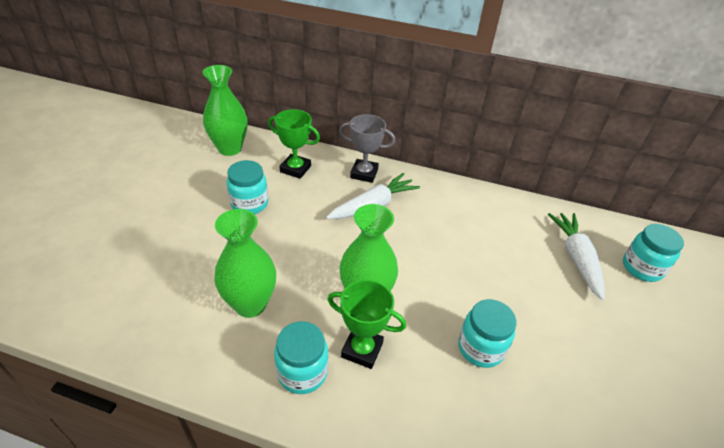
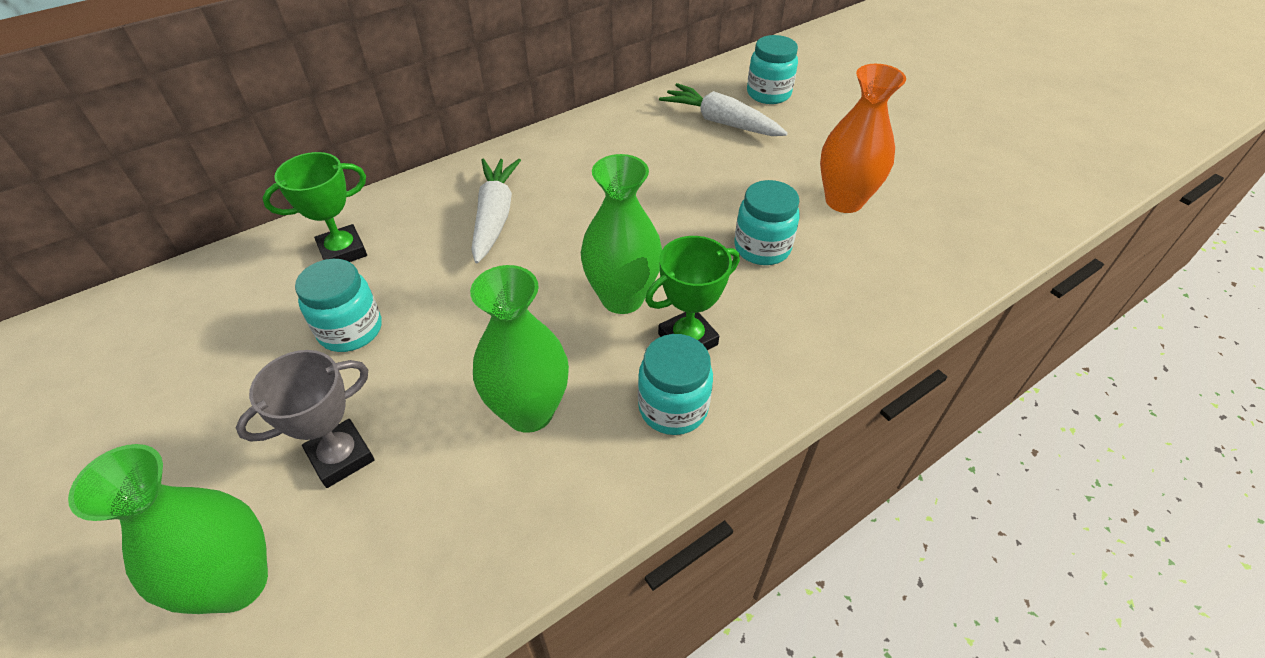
camera: 50 degrees left, 5 degrees up
green vase [202,65,248,156] -> green vase moved to [68,444,268,614]
grey trophy [339,114,395,183] -> grey trophy moved to [236,350,375,488]
none -> orange vase [820,64,906,213]

